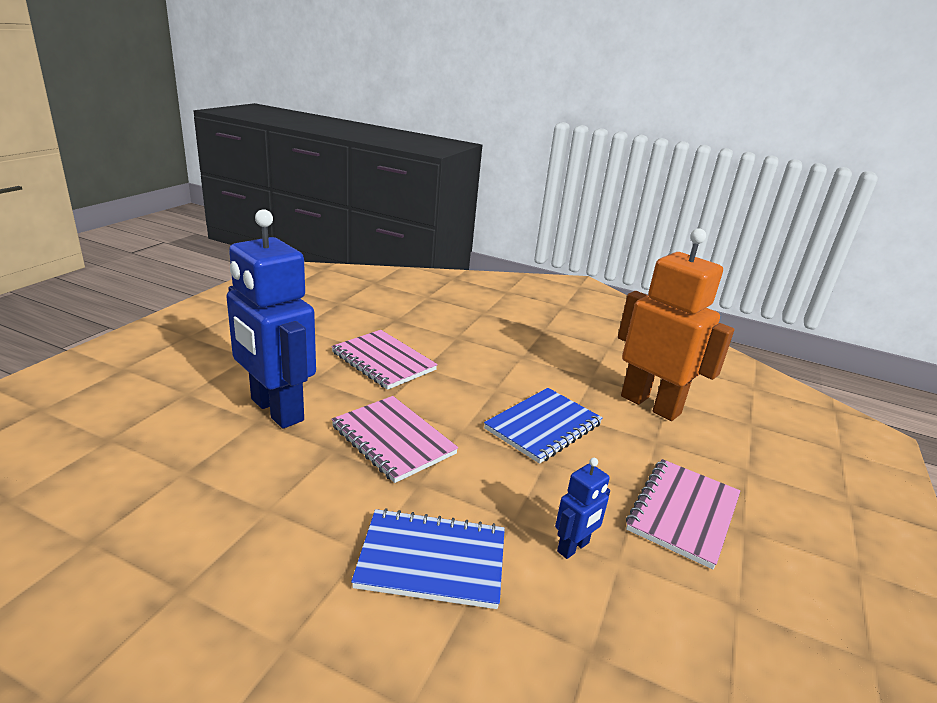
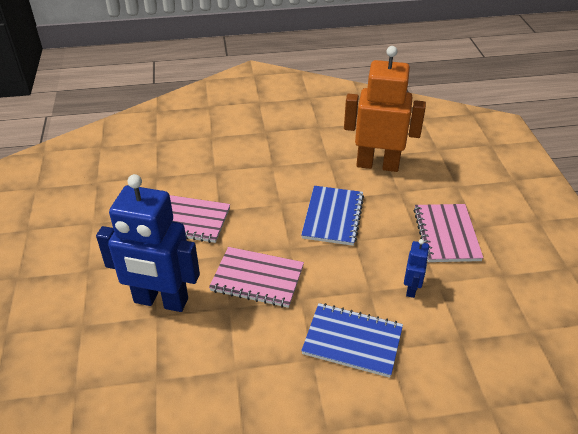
camera: 30 degrees left, 15 degrees up
blue notebook [351,508,505,609] -> blue notebook turned 45 degrees clockwise [301,303,403,378]

